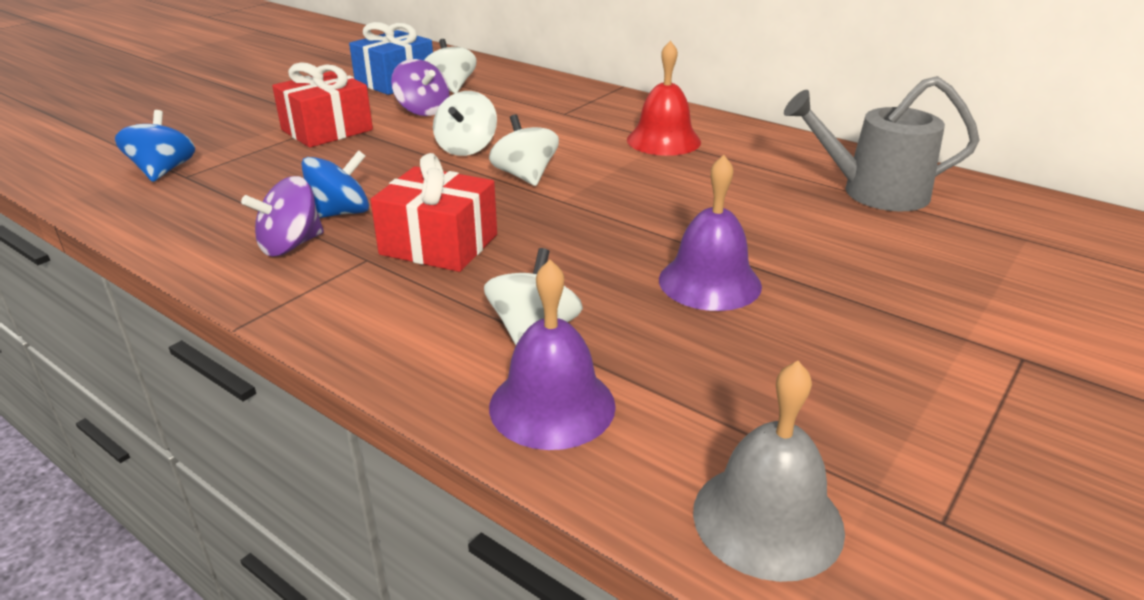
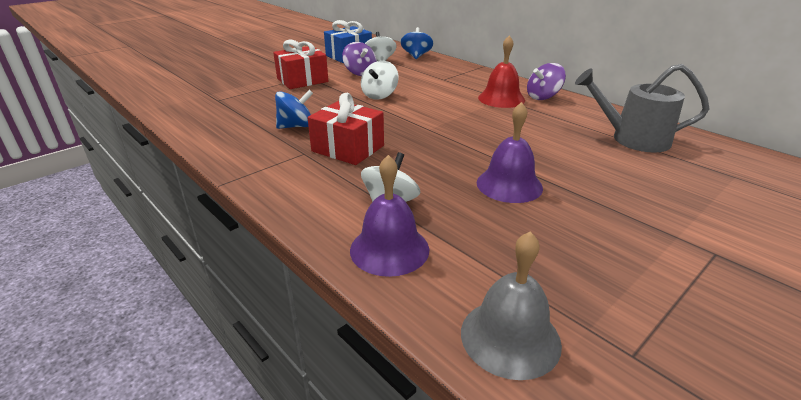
camera: 10 degrees right, 0 degrees up
blue spinning top [115,110,195,182] -> blue spinning top moved to [400,27,433,59]
purple spinning top [241,176,324,256] -> purple spinning top moved to [527,63,566,100]
white spinning top [489,114,559,186] -> none

